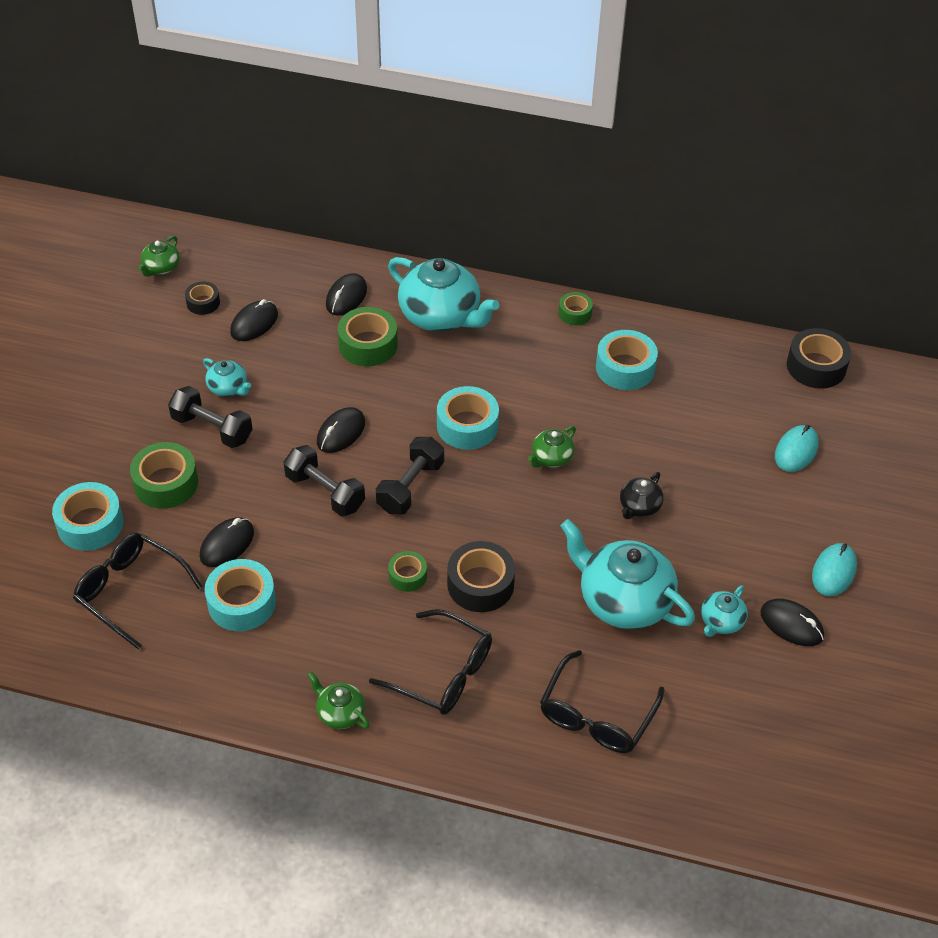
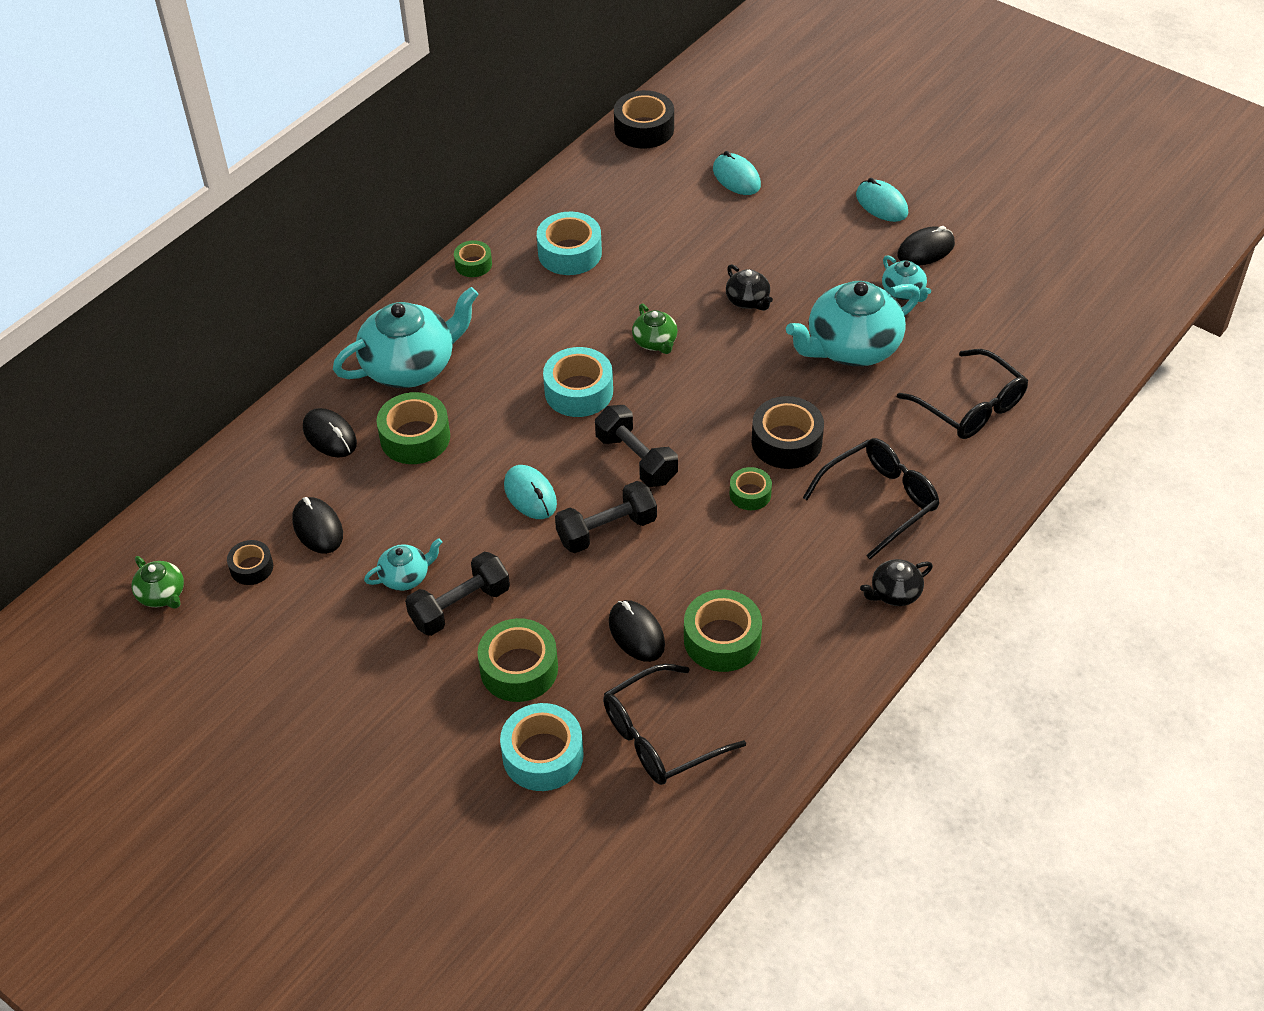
camera: 65 degrees left, 0 degrees up
turquoise tape [205,559,276,631] -> green tape [684,590,762,672]
green teapot [307,672,370,729] -> black teapot [860,559,933,606]
black mouse [317,407,365,453] -> turquoise mouse [504,465,557,519]

